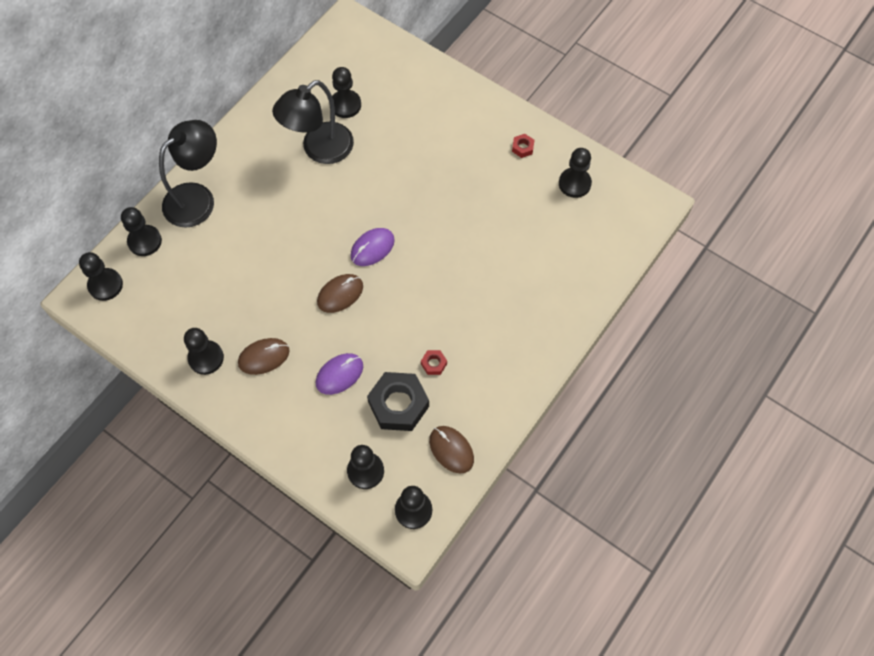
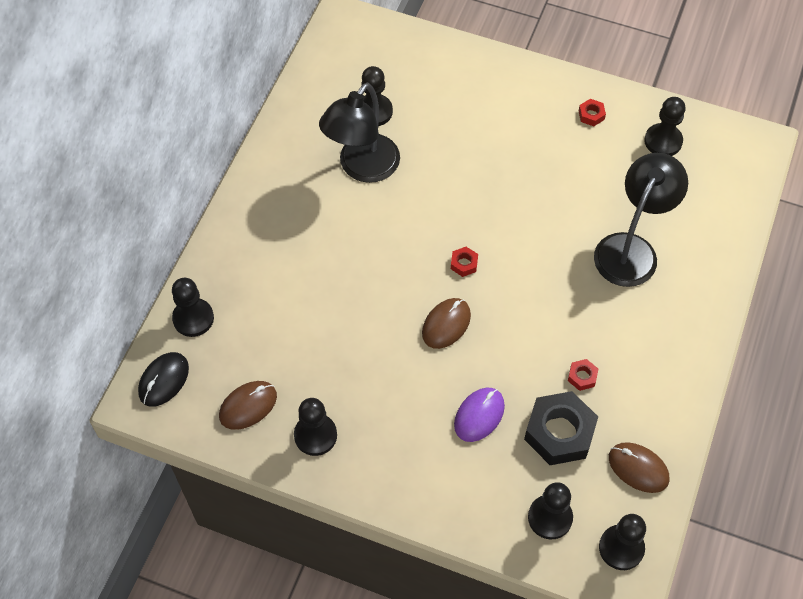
camera: 15 degrees left, 5 degrees down
black pawn [79,252,123,301] -> black mouse [138,352,189,407]
black lamp [159,120,217,228] -> black lamp moved to [594,153,688,287]
brown mouse [238,338,290,375] -> brown mouse moved to [219,381,277,430]
purple mouse [350,228,395,266] -> red nut [451,247,478,277]

